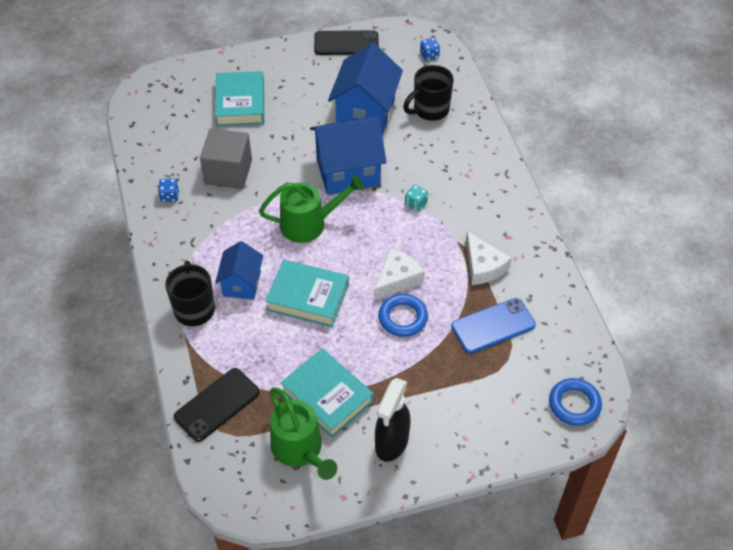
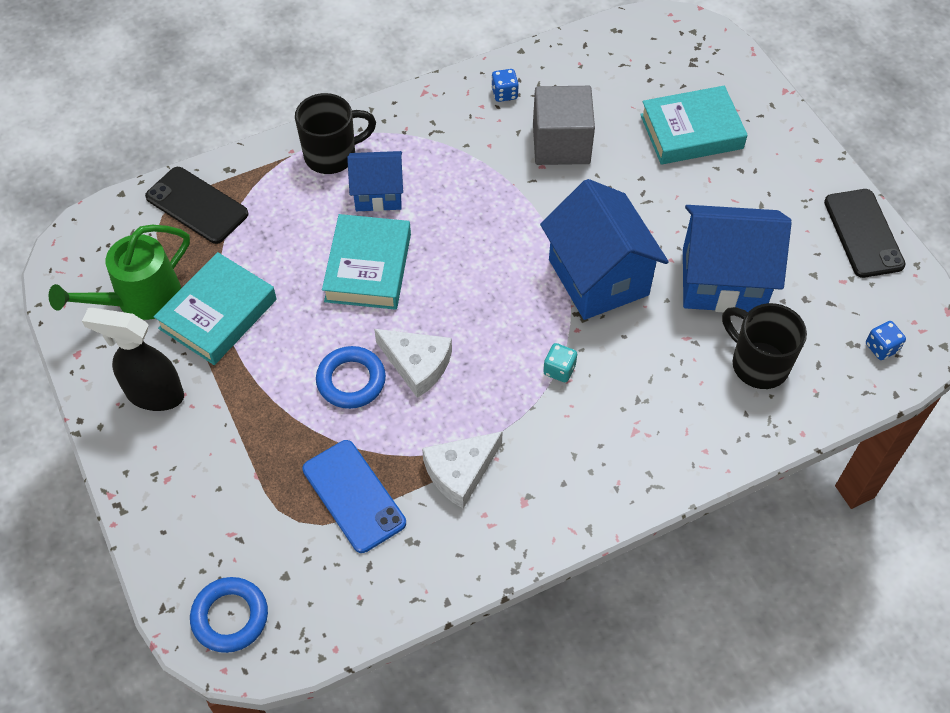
camera: 80 degrees right, 5 degrees up
green watering can [259,175,364,243] -> none

